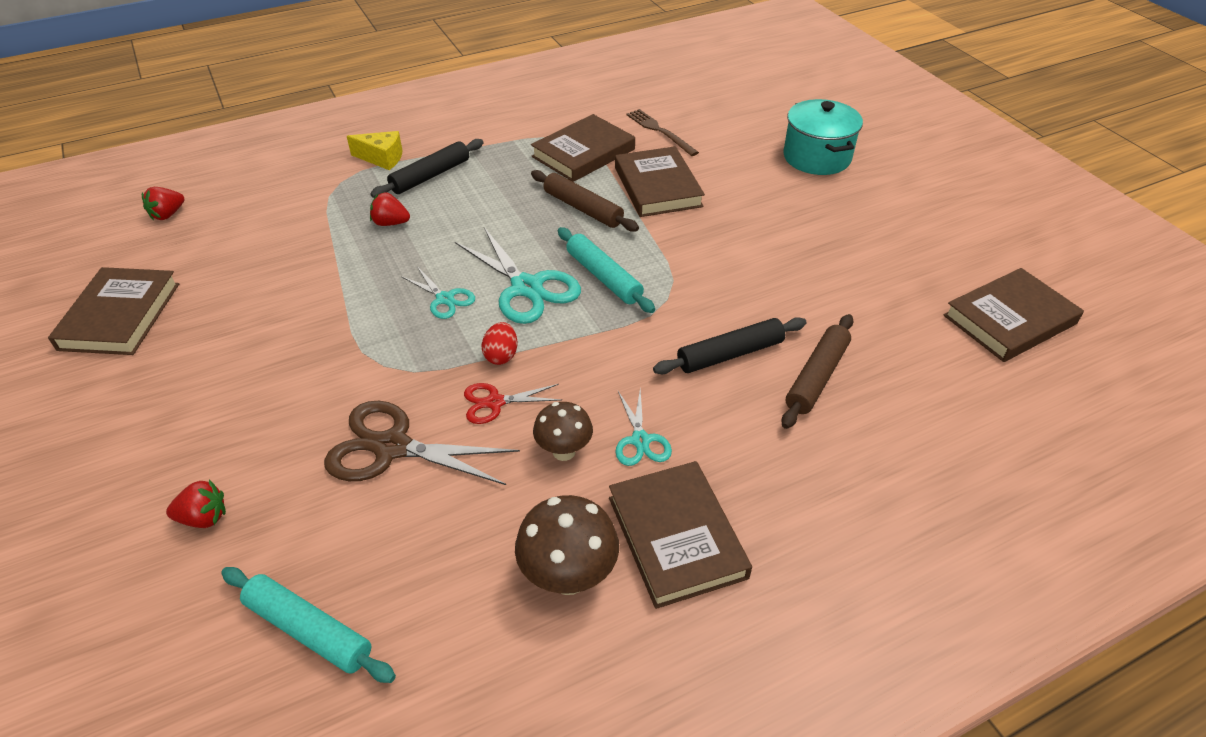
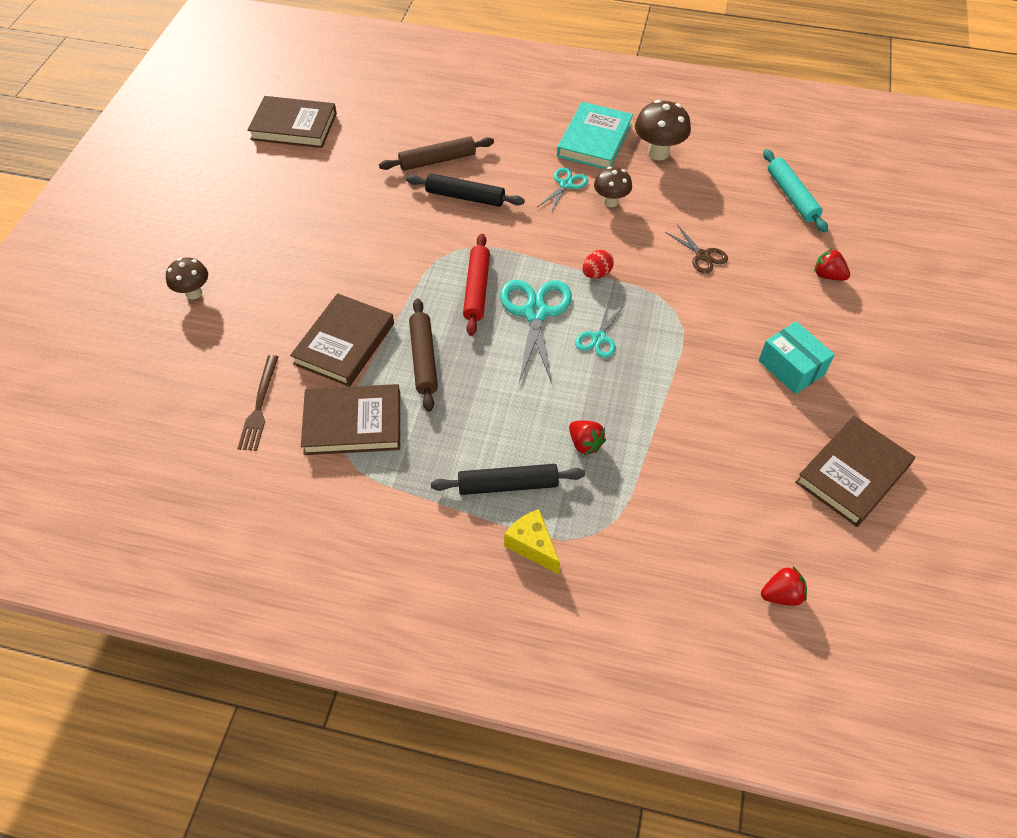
camera: 140 degrees left, 10 degrees up
brown scissors [324,401,520,485] -> brown scissors [665,225,728,274], size x0.55
turquoise scissors [401,267,475,319] -> turquoise scissors turned 150 degrees counterclockwise [575,300,625,358]
red scissors [464,383,562,424] -> none
turquoise rolling pin [558,227,655,313] -> red rolling pin [463,234,490,336]
brown book [609,461,752,609] -> turquoise book [557,102,633,169]
turquoise pot [783,99,863,175] -> brown mushroom [166,257,208,300]
none -> turquoise box [758,321,835,394]

